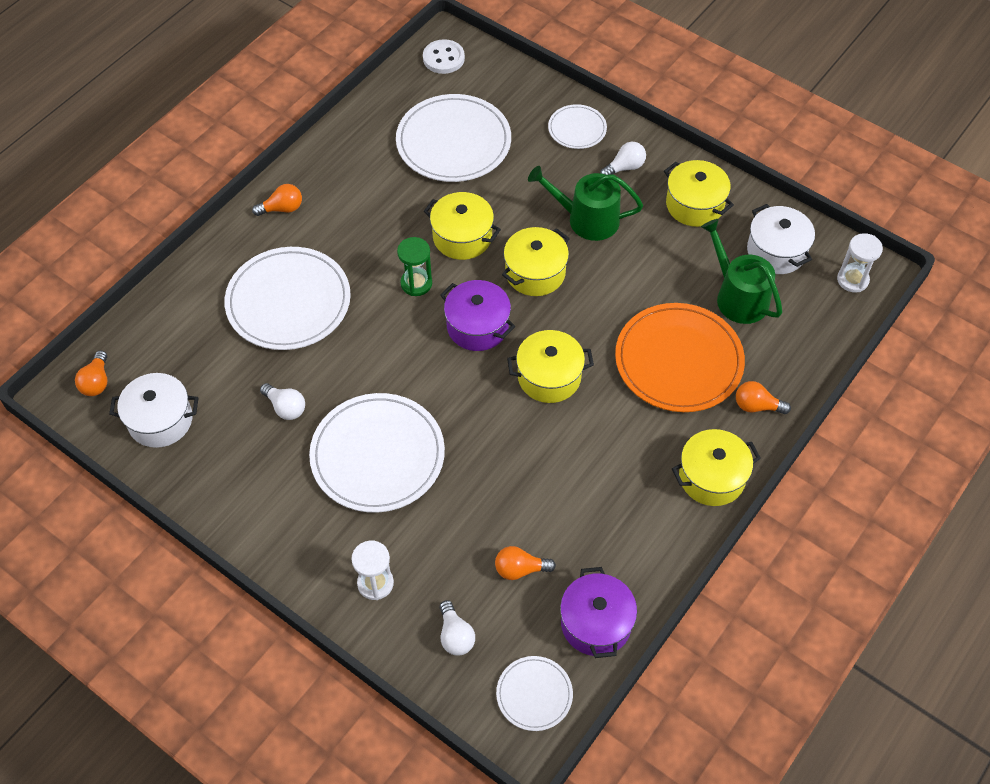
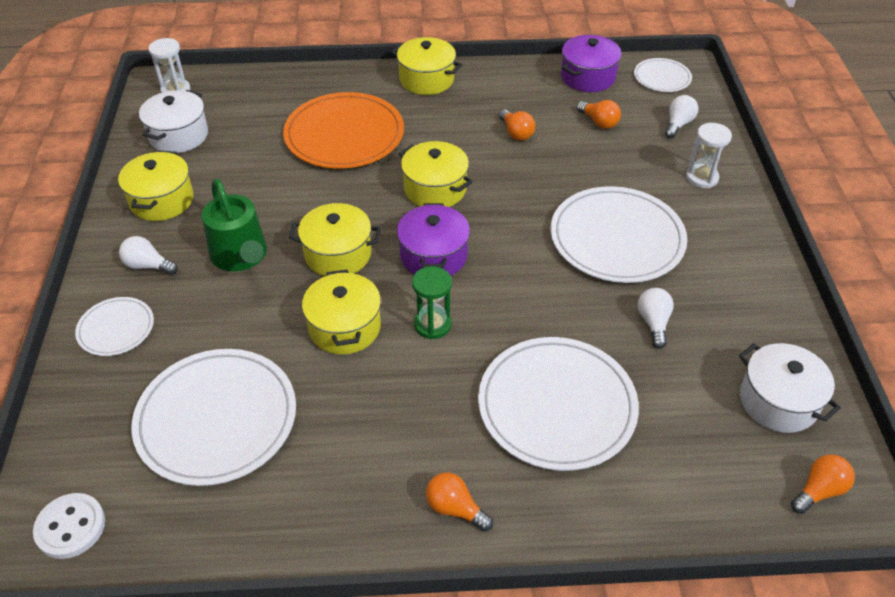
camera: 130 degrees left, 10 degrees down
green watering can [701,219,782,324] -> none
orange light bulb [736,381,791,414] -> orange light bulb moved to [499,110,535,141]

